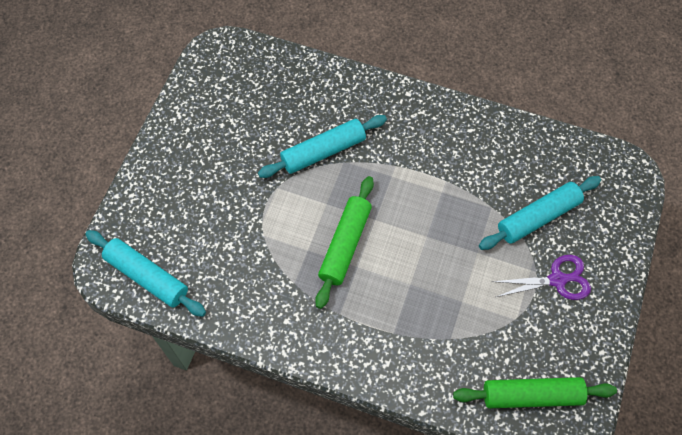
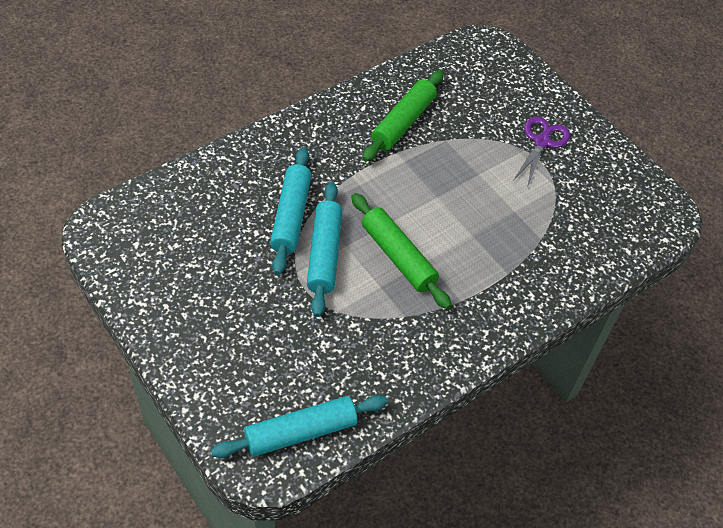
camera: 60 degrees left, 10 degrees down
green rolling pin [453,377,617,408] -> green rolling pin moved to [362,70,444,162]
turquoise rolling pin [479,176,601,250] -> turquoise rolling pin moved to [307,182,342,317]

